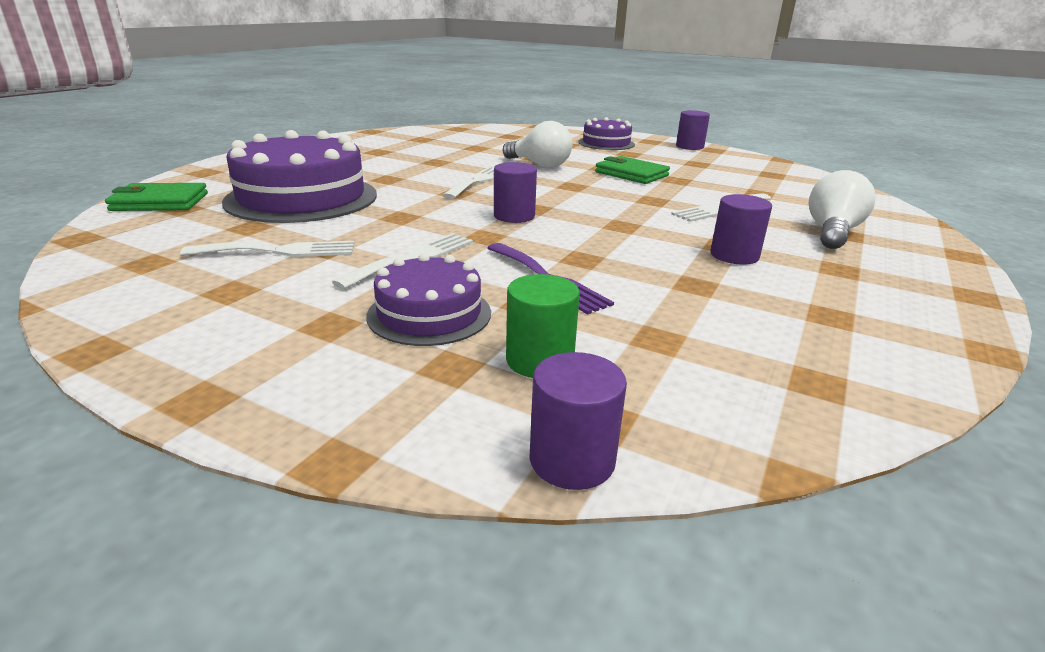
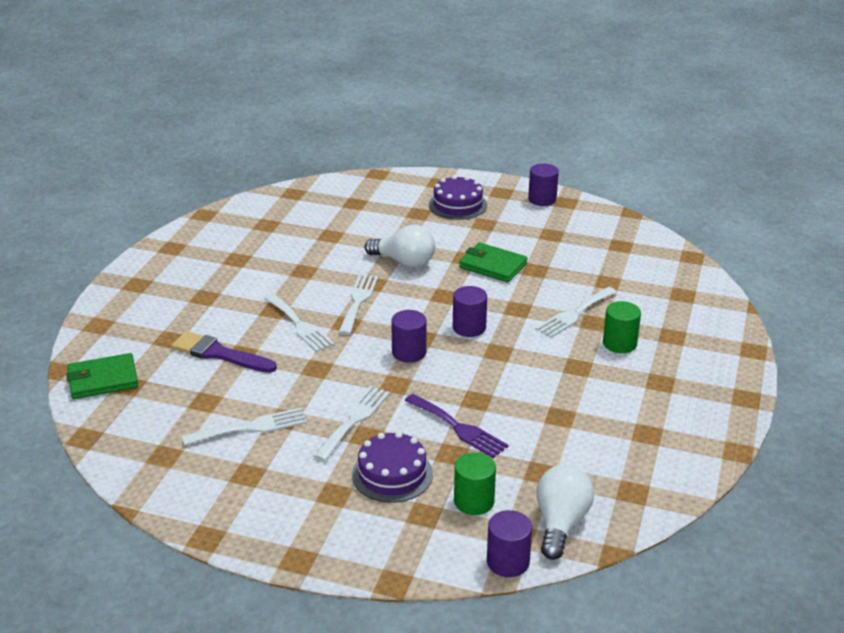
camera: 10 degrees left, 5 degrees up
purple cake [222,130,377,223] -> purple brush [171,331,277,373]
purple cylinder [710,194,772,265] -> purple cylinder moved to [453,286,487,337]
white light bulb [809,170,875,249] -> white light bulb moved to [536,465,594,560]
none -> white fork [264,294,335,352]
none -> green cylinder [603,301,641,353]

